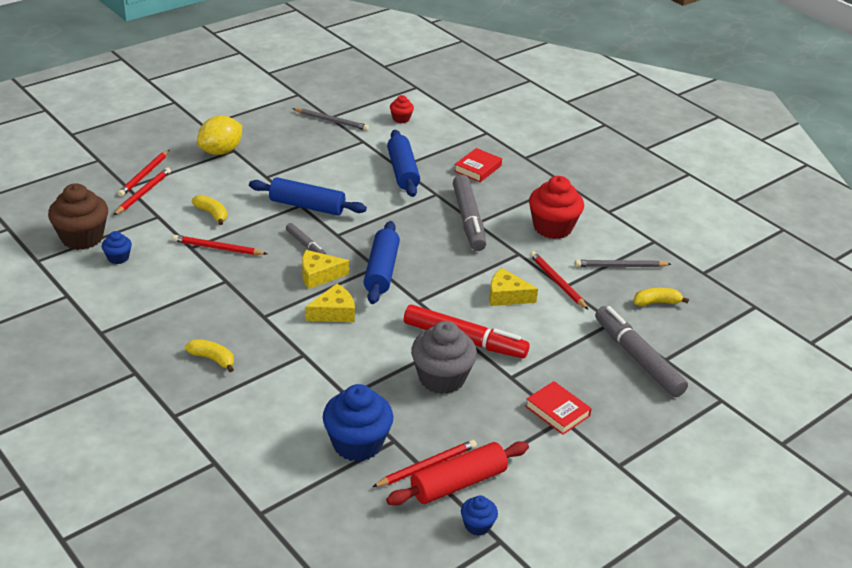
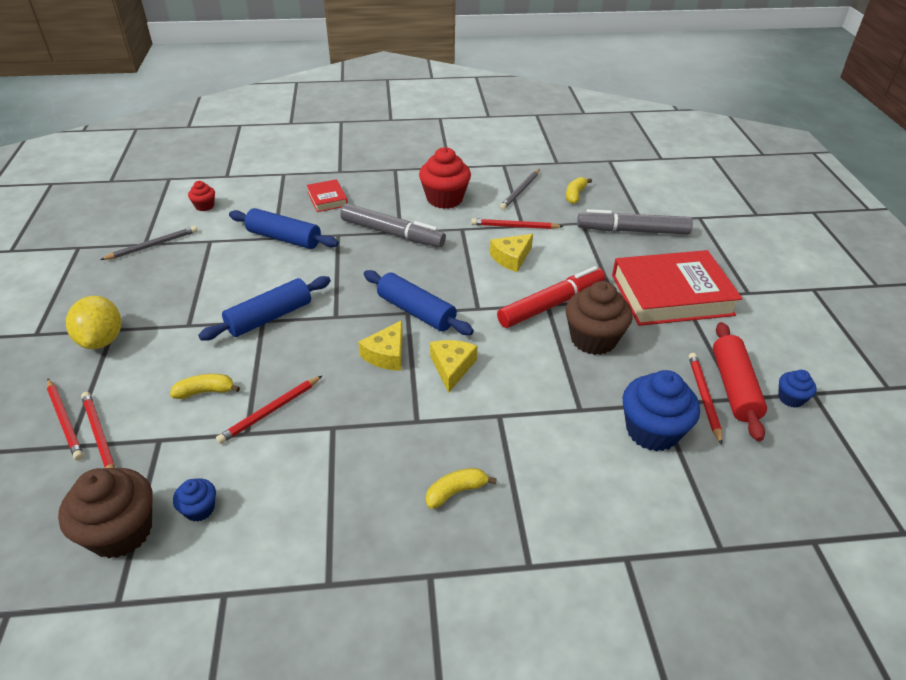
camera: 55 degrees left, 5 degrees up
grey marker [286,223,326,254] -> none
grey cupcake [411,321,477,394] -> brown cupcake [566,281,633,355]
red book [525,381,592,435] -> red book [612,250,743,326], size x2.16

